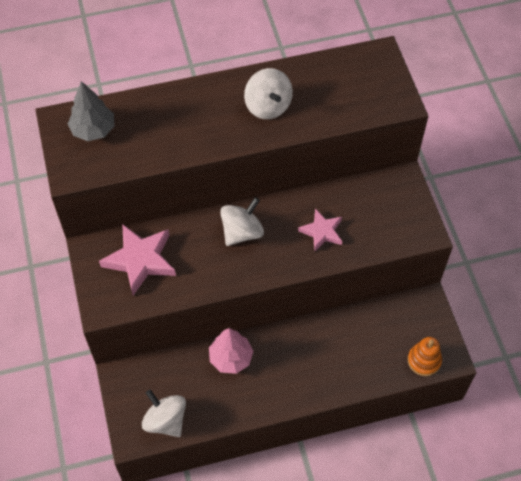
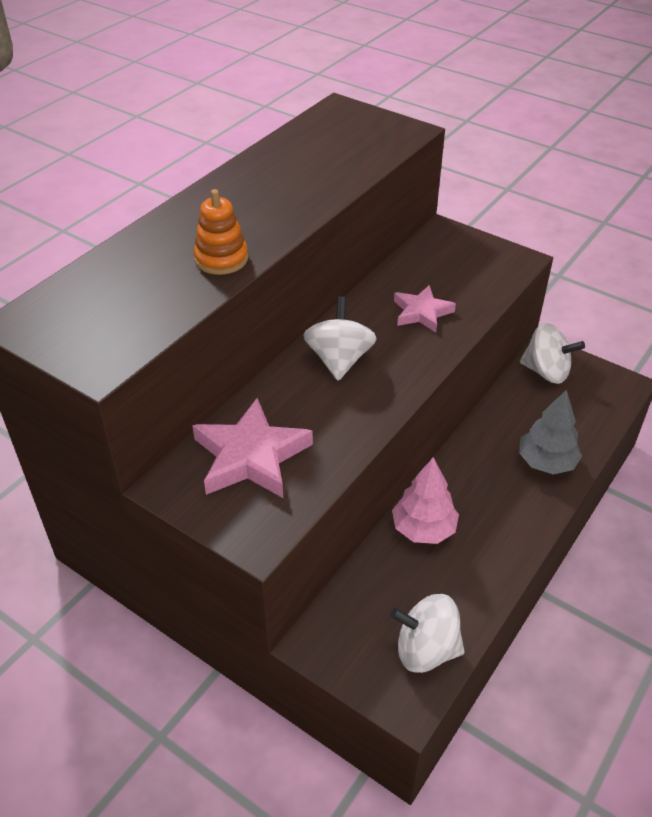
camera: 40 degrees left, 15 degrees down
grey tree [68,81,114,141] -> grey tree moved to [519,390,582,475]
white spinning top [244,68,293,119] -> white spinning top moved to [520,323,585,384]
orange stacking toy [408,337,442,376] -> orange stacking toy moved to [194,189,248,275]

